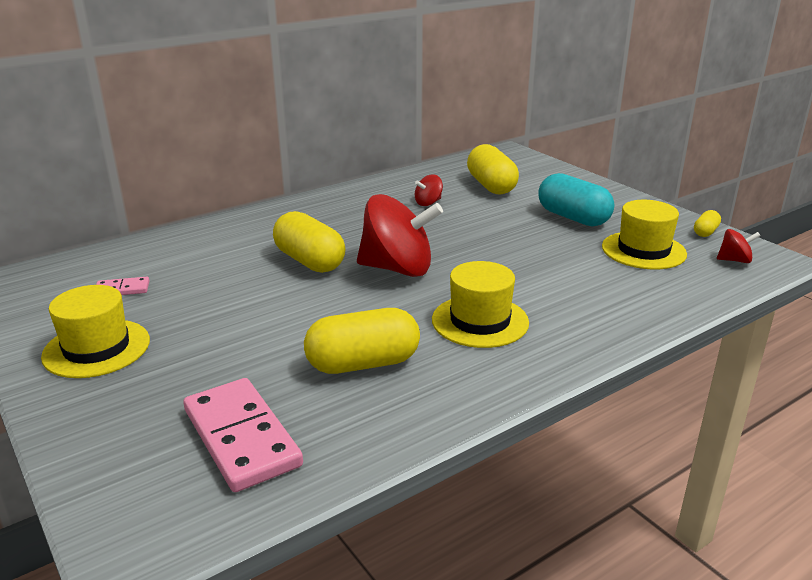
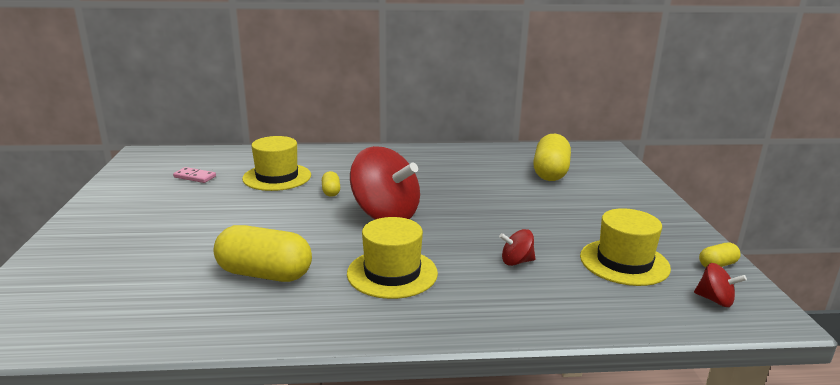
camera: 30 degrees right, 5 degrees down
yellow hat [41,285,150,378] -> yellow hat moved to [242,136,311,191]
pink domino [184,378,303,492] -> none
yellow capsule [273,211,346,273] -> yellow capsule [322,171,340,197], size x0.47
red spinning top [415,174,443,206] -> red spinning top moved to [499,229,535,266]
turquoise capsule [538,173,614,226] -> none

